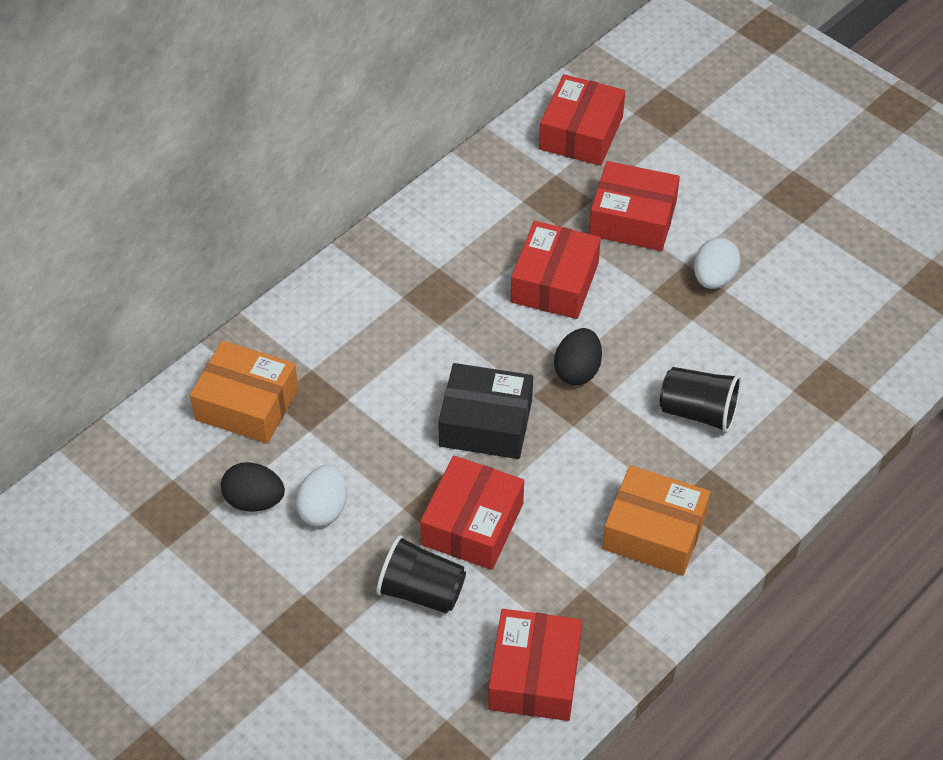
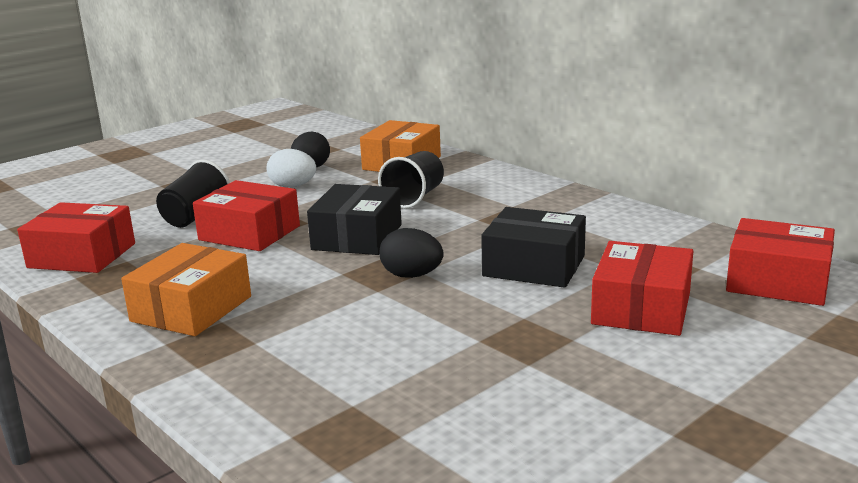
camera: 95 degrees right, 30 degrees down
red box [511,221,601,319] -> black box [481,207,586,288]
black cup [660,367,741,433] -> black cup moved to [378,151,444,209]
white egg [694,238,741,289] -> none

